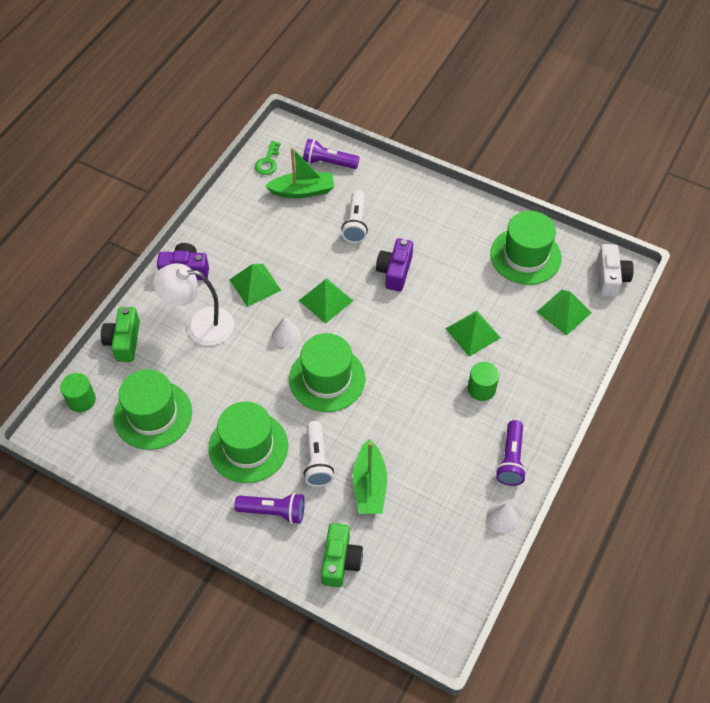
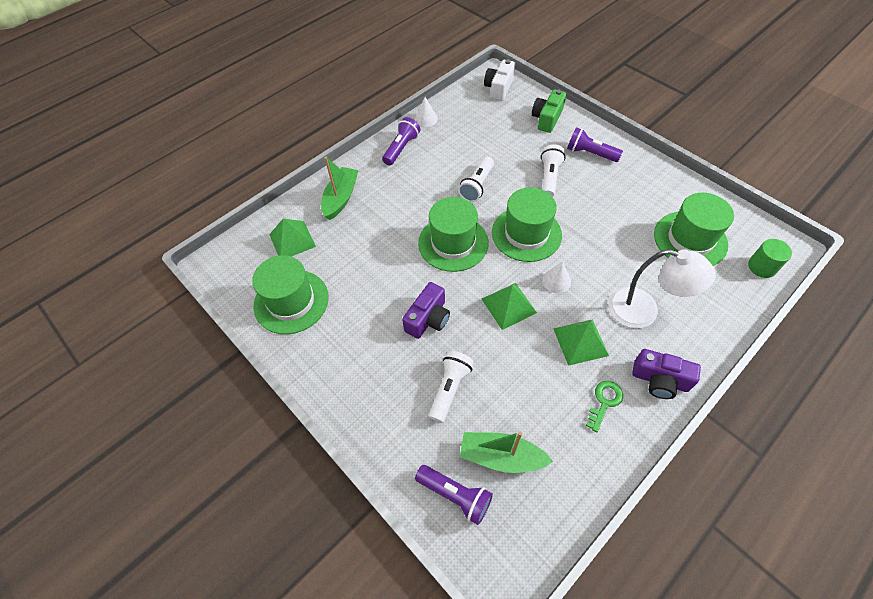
camera: 160 degrees left, 0 degrees up
green camera [101,307,140,362] -> none
green hat [209,401,288,483] -> green hat moved to [418,197,489,272]
green key [255,141,280,175] -> green key moved to [586,381,623,432]
green boat [353,439,387,514] -> green boat moved to [321,157,359,220]
green pyramid [445,311,501,357] -> none
green cylinder [468,362,499,401] -> none
white camera [597,244,634,297] -> white camera moved to [484,59,515,101]
none -> white flashlight [458,157,494,202]

